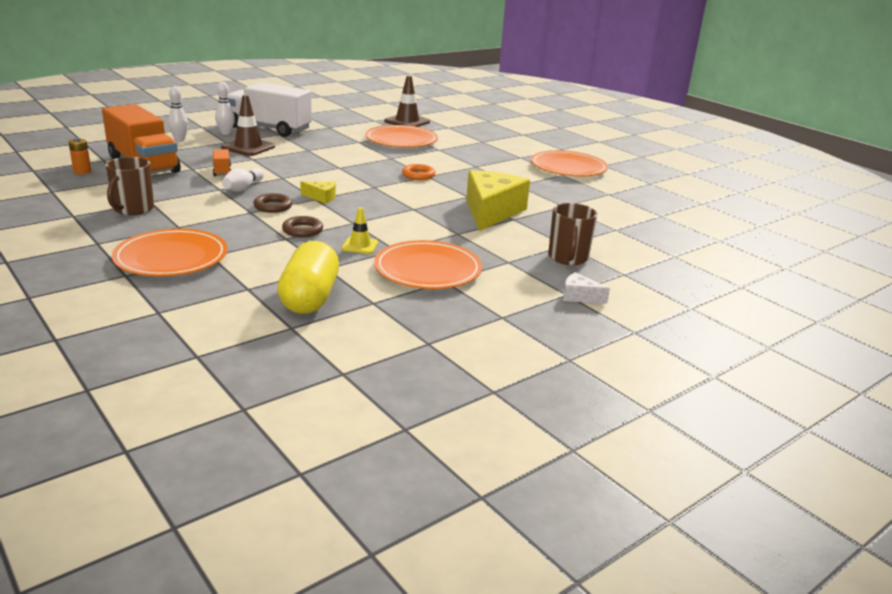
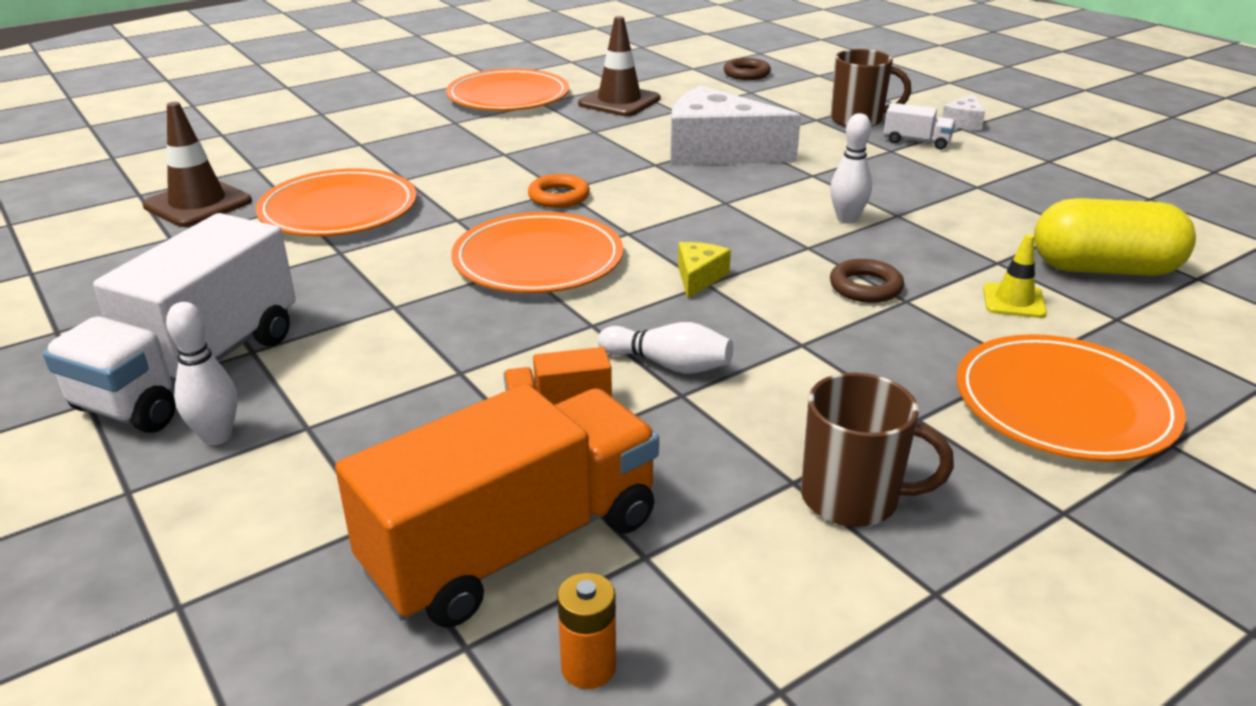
camera: 85 degrees left, 5 degrees up
white bowling pin [168,86,189,141] -> white bowling pin moved to [830,113,872,224]
brown traffic cone [221,95,275,156] -> brown traffic cone moved to [578,16,660,116]
brown ring [253,193,292,213] -> brown ring moved to [724,58,771,80]
yellow traffic cone [342,207,378,254] -> yellow traffic cone moved to [983,234,1047,318]
orange plate [374,240,482,289] -> orange plate moved to [451,212,623,293]
yellow cheese [466,170,530,231] -> white cheese [670,86,801,166]
none -> white truck [884,103,955,149]

